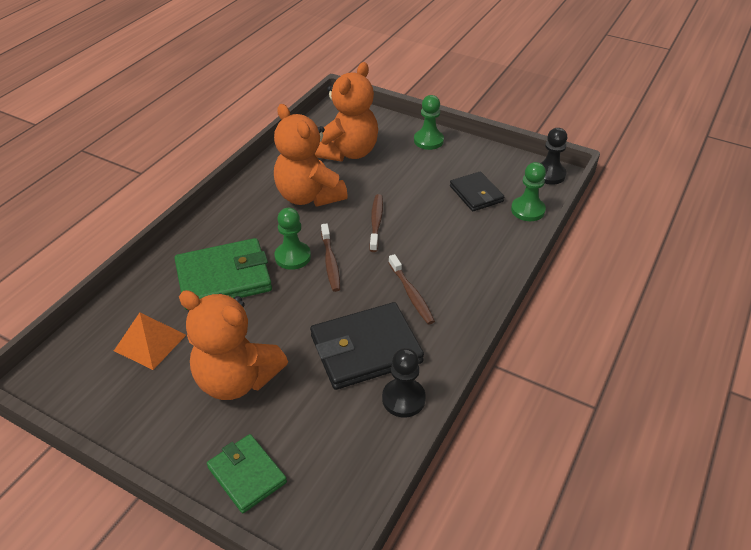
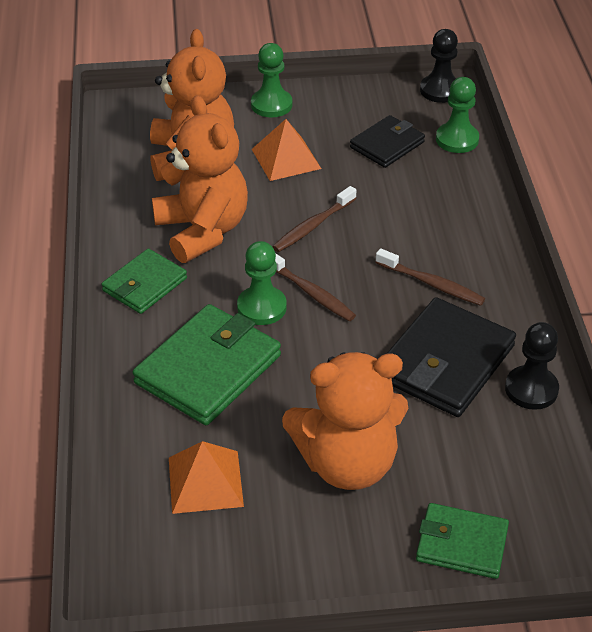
camera: 35 degrees left, 0 degrees up
orange teddy bear [274,104,348,207] -> orange teddy bear turned 135 degrees counterclockwise [152,96,248,263]
brown toothbrush [369,194,383,252] -> brown toothbrush turned 105 degrees counterclockwise [272,186,356,252]
black wallet [450,171,504,211] -> black wallet turned 75 degrees counterclockwise [350,115,425,168]
none -> green wallet [102,248,187,314]
none -> orange pyramid [252,119,321,181]

